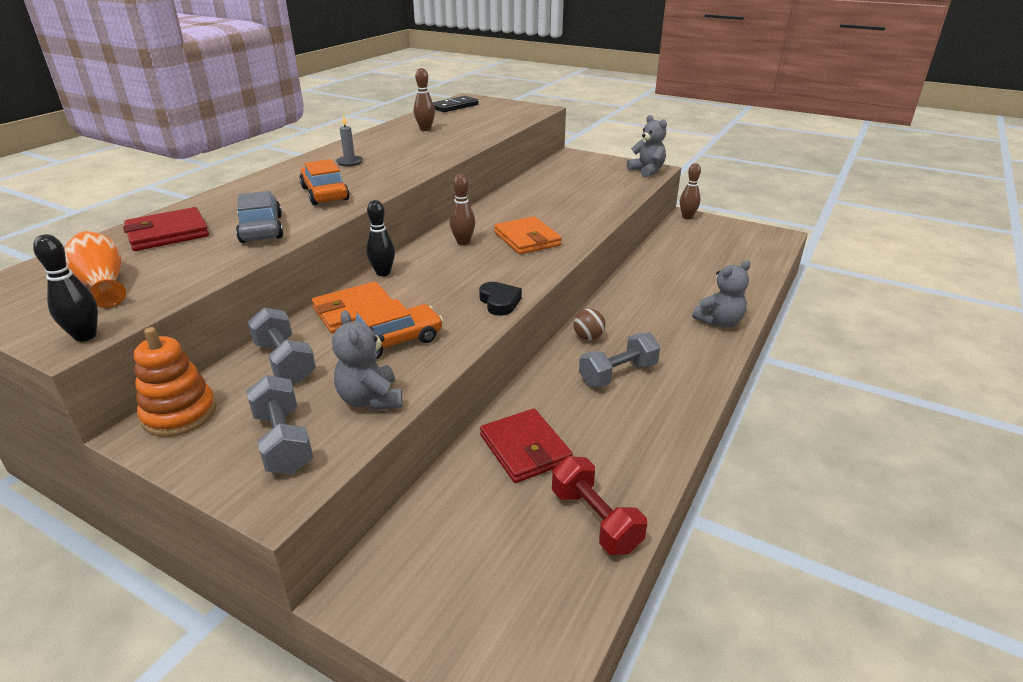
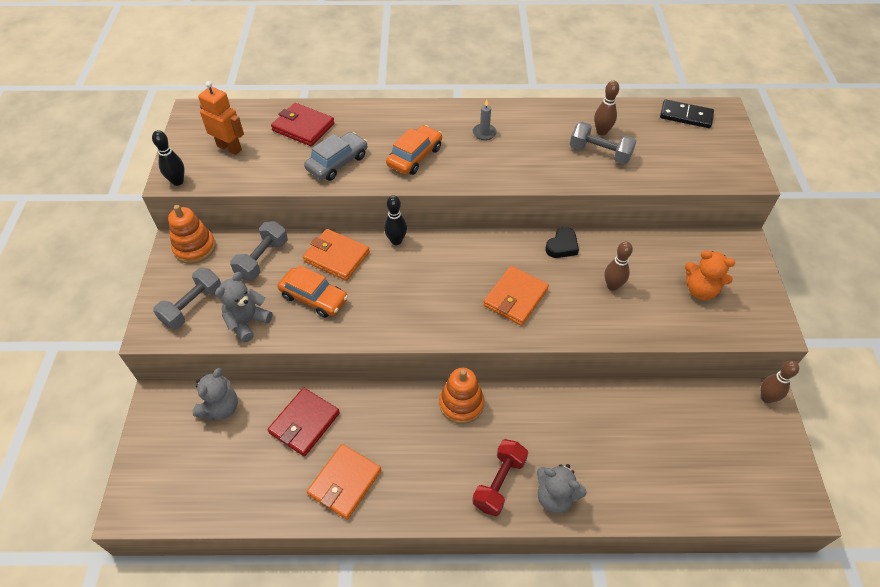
camera: 60 degrees right, 20 degrees up
orange vase [64,231,126,308] -> orange robot [198,81,244,155]
brown bowling pin [450,174,475,245] -> brown bowling pin moved to [605,241,633,291]
black heart [479,282,522,316] -> black heart moved to [545,227,579,258]
red dumbbell [552,456,647,555] -> red dumbbell moved to [472,439,528,516]
brown ball [574,309,606,340] -> orange stacking toy [439,368,484,424]
grey dumbbell [579,333,660,387] -> grey dumbbell moved to [570,122,636,164]
grey teddy bear [626,115,667,177] -> grey teddy bear moved to [192,368,238,420]
none -> orange wallet [307,444,381,520]
none -> orange teddy bear [685,251,735,300]

